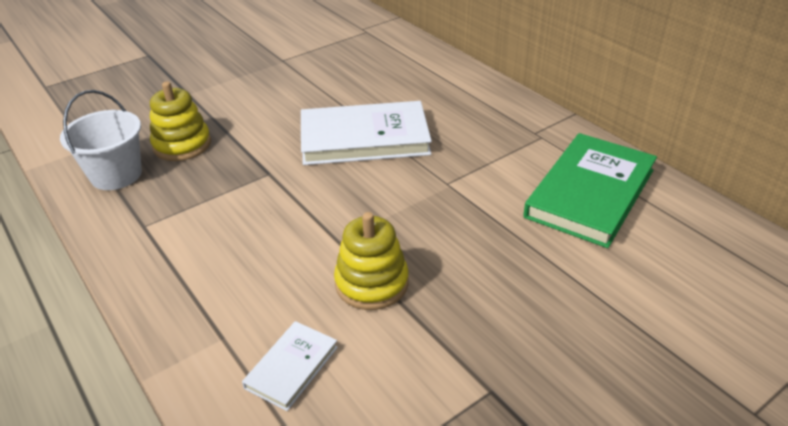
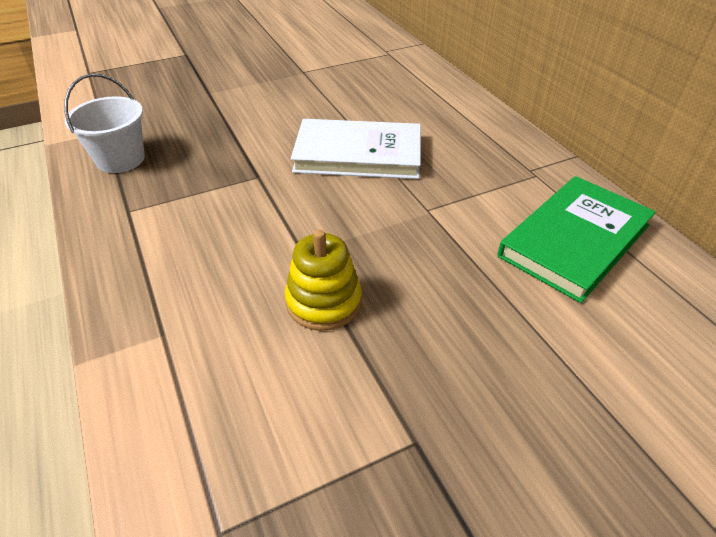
camera: 10 degrees right, 5 degrees up
yellow stacking toy [150,81,211,161] -> none
white book [242,321,338,411] -> none

